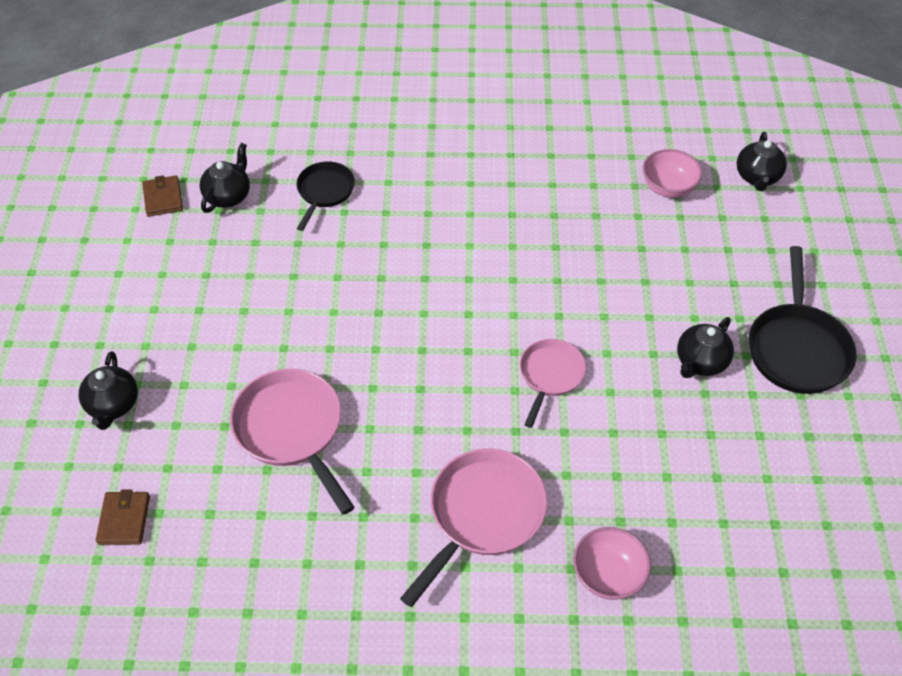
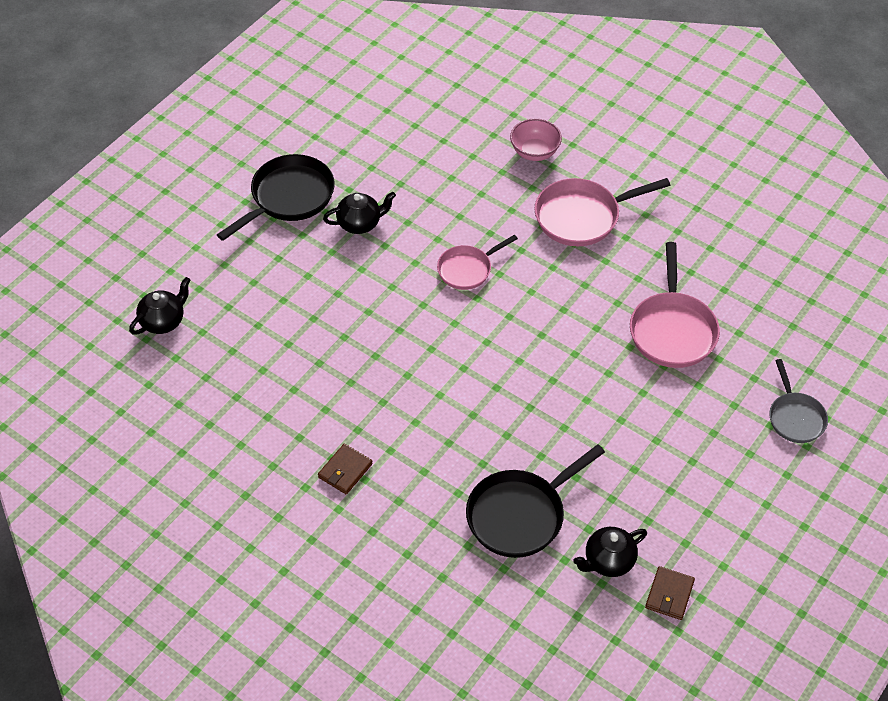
camera: 145 degrees left, 0 degrees up
black teapot [79,351,138,430] -> grey pan [769,359,828,443]
brown wallet [96,489,150,545] -> brown wallet moved to [318,444,373,494]
black pan [296,161,355,231] -> black pan [466,444,605,558], size x1.60
pink bowl [642,149,702,198] -> none

